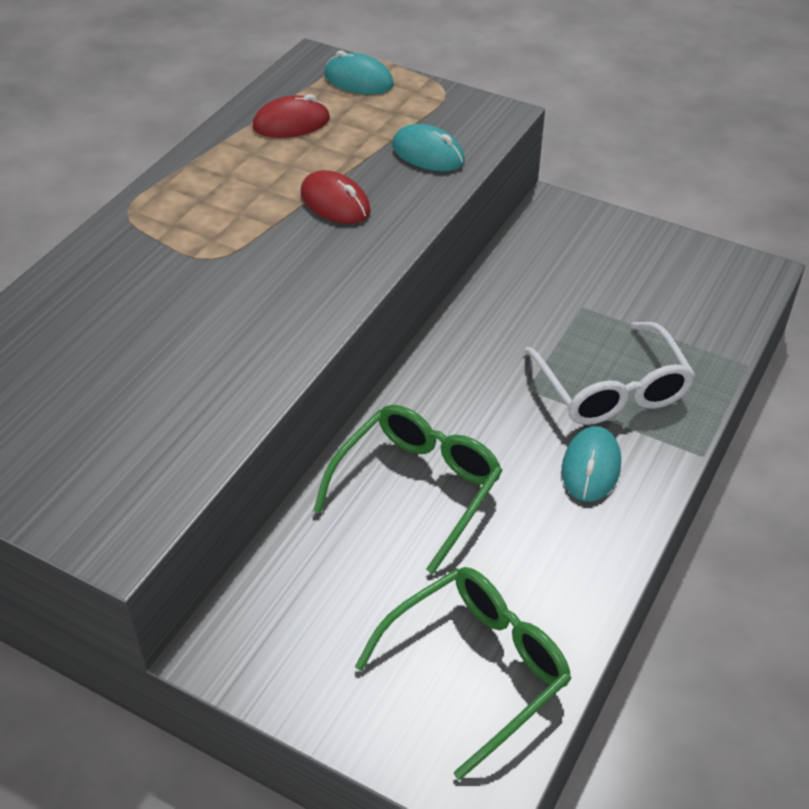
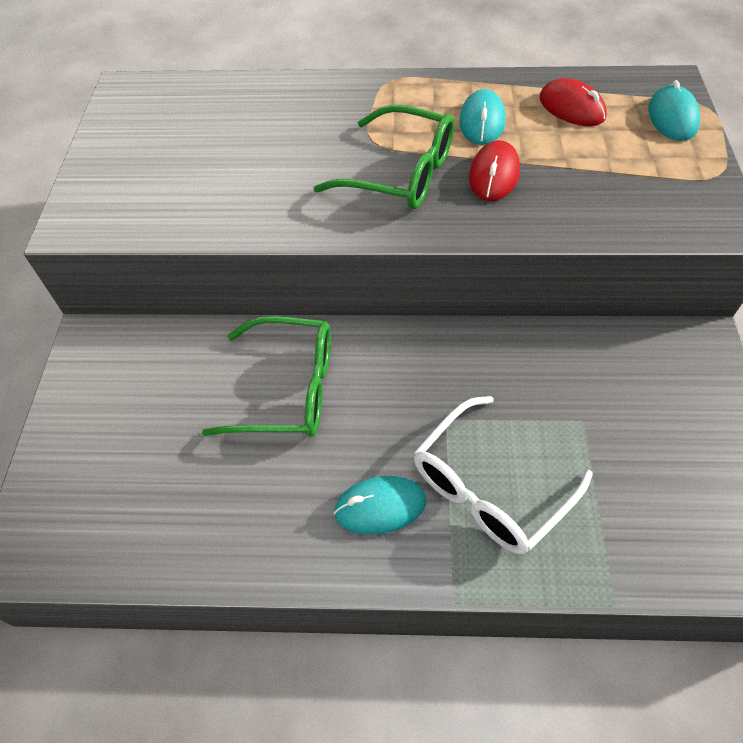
camera: 65 degrees right, 10 degrees up
green glasses [355,567,572,780] -> green glasses moved to [314,104,454,209]
turquoise mouse [392,124,465,171] -> turquoise mouse moved to [459,89,506,145]

